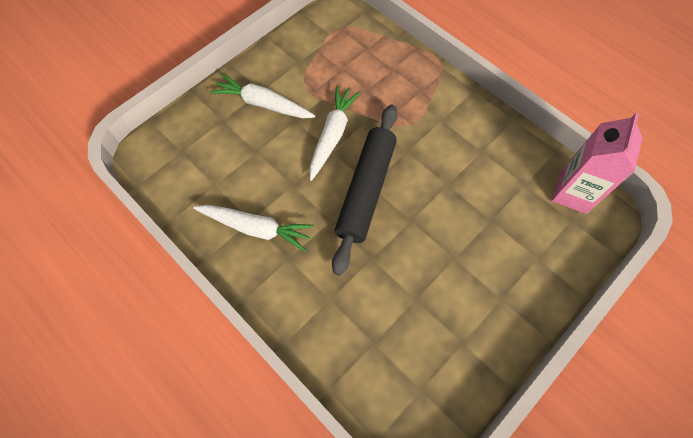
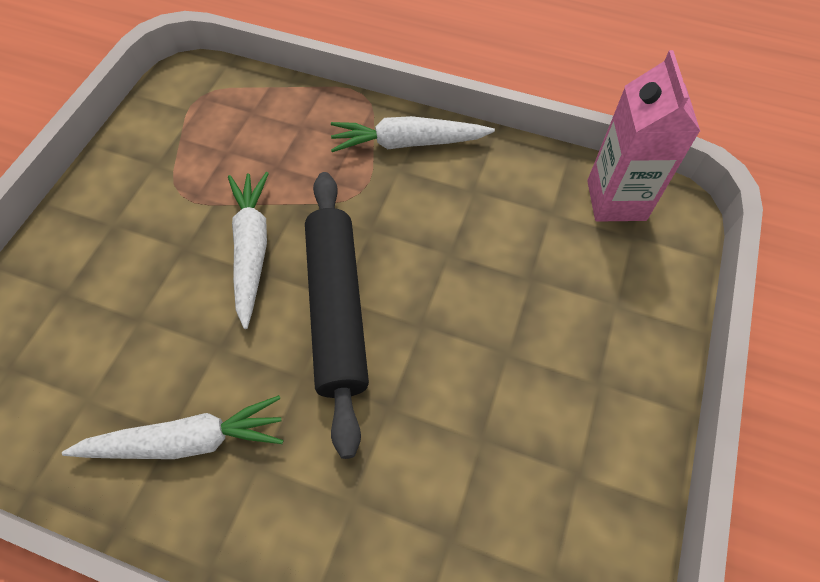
camera: 25 degrees left, 5 degrees down
white carrot [210,74,316,118] -> white carrot moved to [331,116,495,152]

